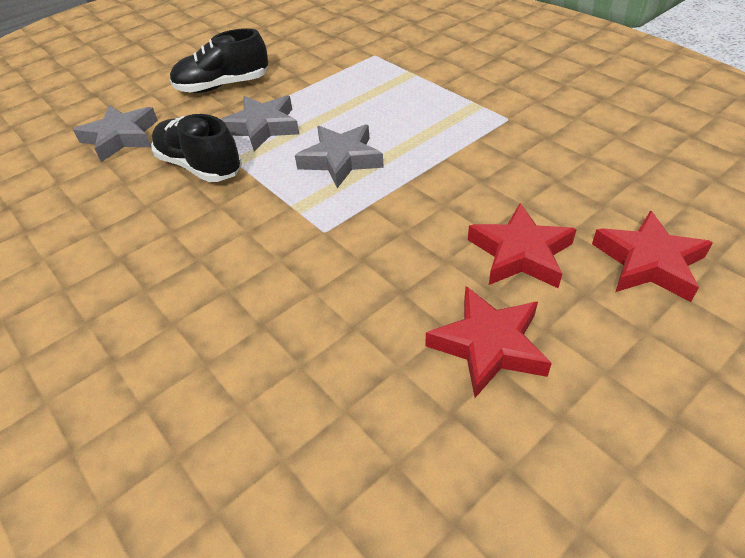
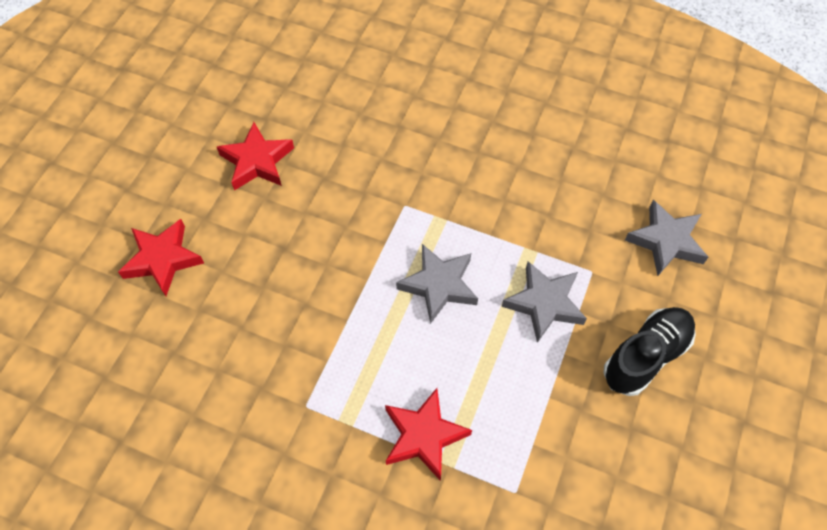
camera: 150 degrees right, 15 degrees up
black shoe [151,114,242,182] -> none
red star [468,203,577,288] -> red star moved to [385,388,472,481]

